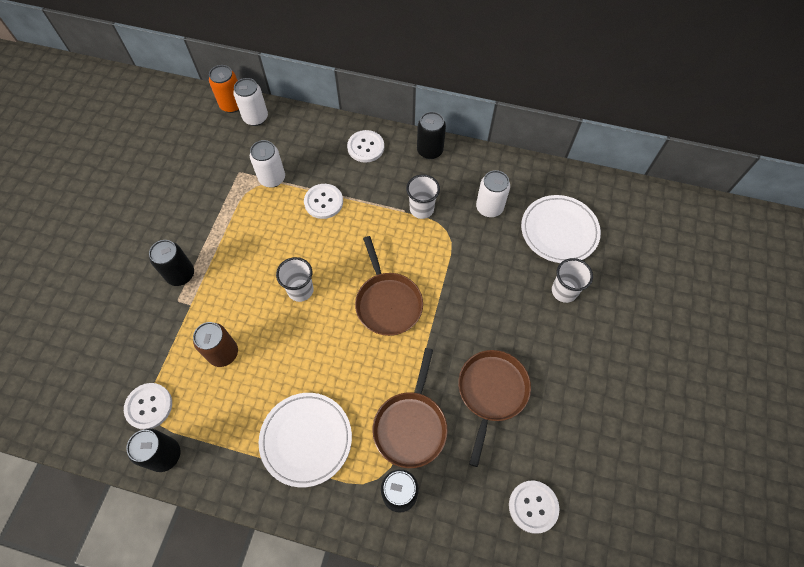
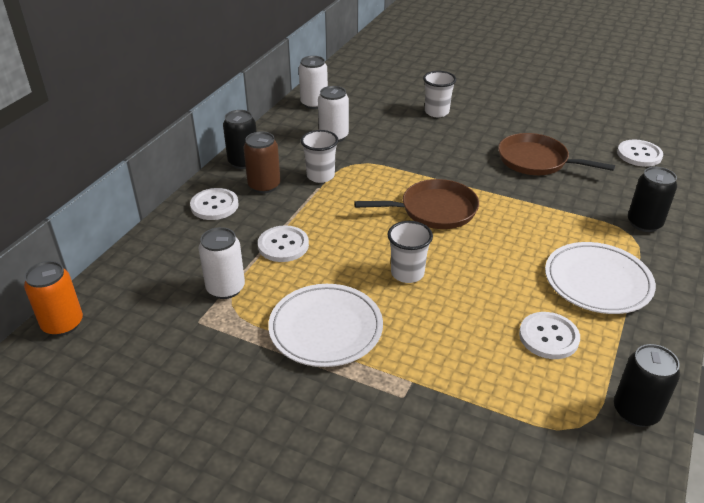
camera: 80 degrees left, 25 degrees down
white button [124,383,172,430] -> white button moved to [519,312,580,359]
black can [149,240,194,286] -> none
brown can [193,322,238,367] -> brown can moved to [243,132,280,193]
white can [233,78,268,126] -> white can moved to [299,56,328,109]
brown pan [373,348,448,468] -> none
white plate [521,195,601,263] -> white plate moved to [268,284,383,367]

